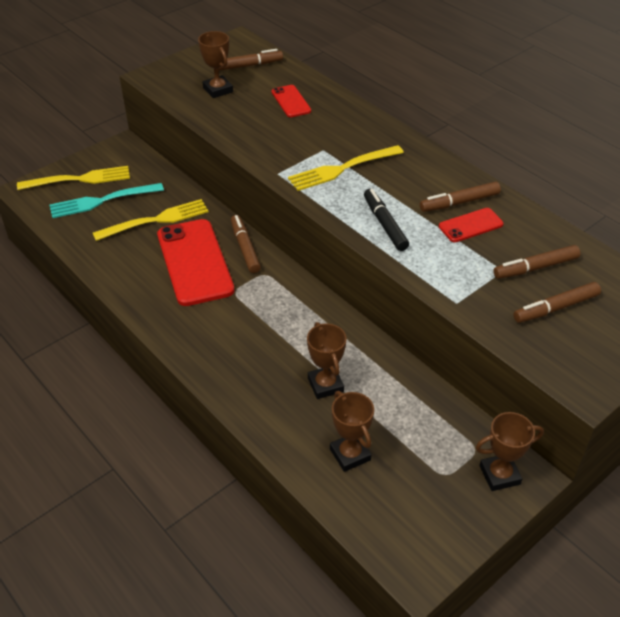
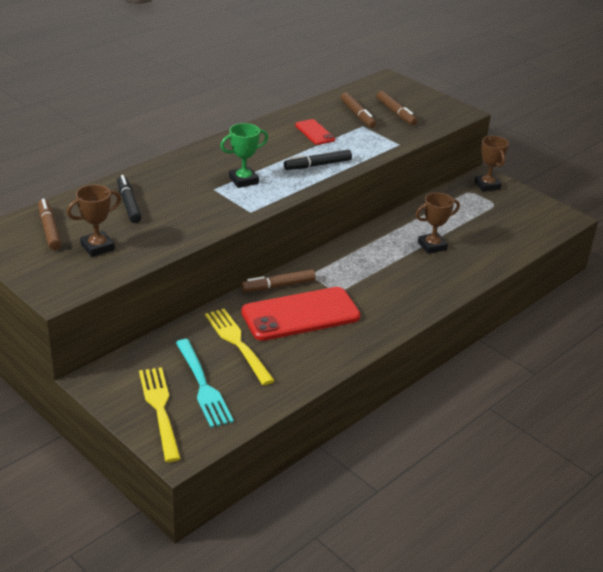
camera: 95 degrees left, 10 degrees down
red phone [272,85,311,117] -> black marker [117,175,142,223]
yellow fork [288,145,404,191] -> green trophy [220,123,268,188]
brown trophy [330,391,374,472] -> none
brown marker [420,182,501,212] -> none

